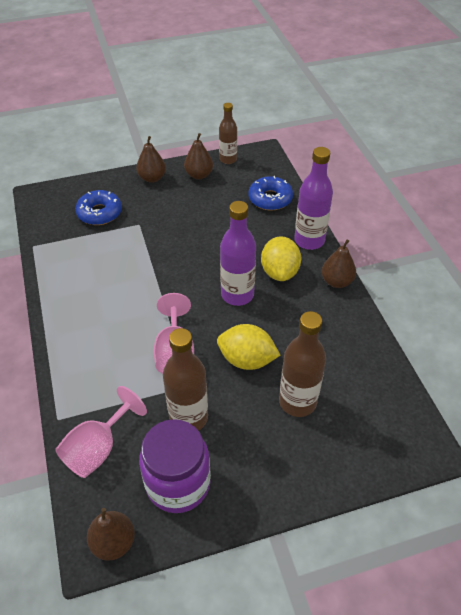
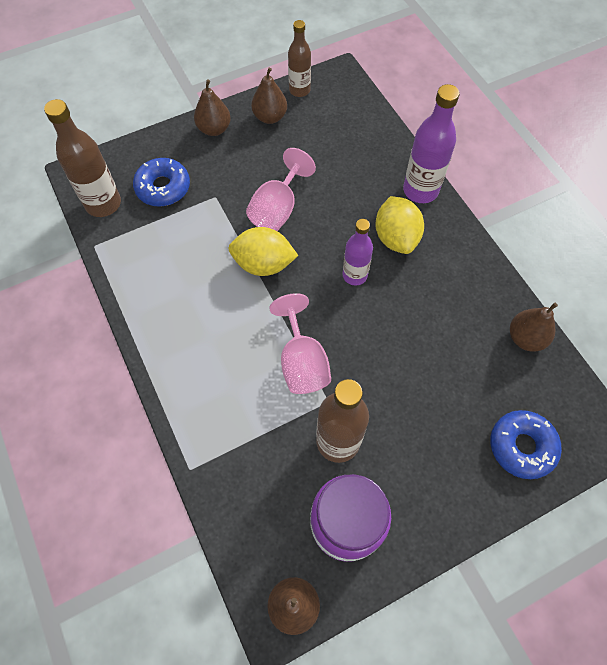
camera: 10 degrees left, 15 degrees up
pink goblet [55,386,147,478] -> pink goblet moved to [246,148,316,231]
yellow lemon [217,324,280,370] -> yellow lemon moved to [229,227,298,276]
purple bottle [220,201,256,306] -> purple bottle [343,219,373,286], size x0.65
blue donut [248,176,293,211] -> blue donut moved to [490,410,562,479]
brown bottle [279,311,326,417] -> brown bottle moved to [44,99,121,217]
brown pear [321,239,356,288] -> brown pear moved to [510,303,558,352]

